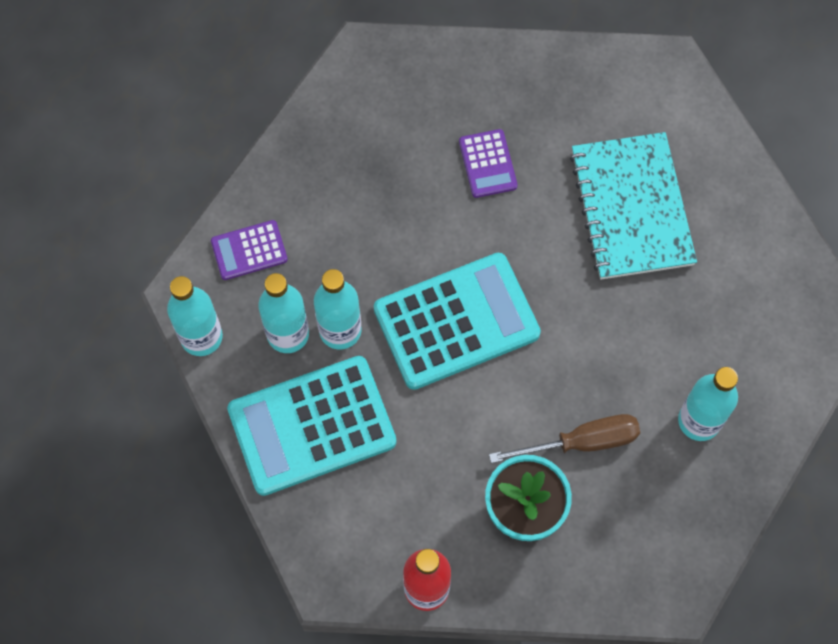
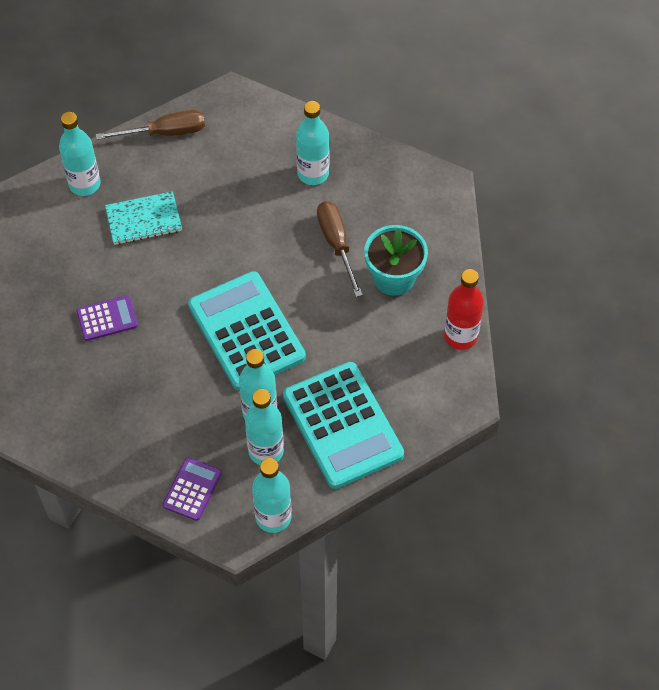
camera: 95 degrees left, 10 degrees down
purple calculator [211,220,288,280] -> purple calculator turned 135 degrees counterclockwise [162,457,222,521]
turquoise notebook [570,132,697,279] -> turquoise notebook [105,191,182,245], size x0.61
none -> turquoise bottle [59,112,101,196]
none -> brown screwdriver [96,110,205,140]

